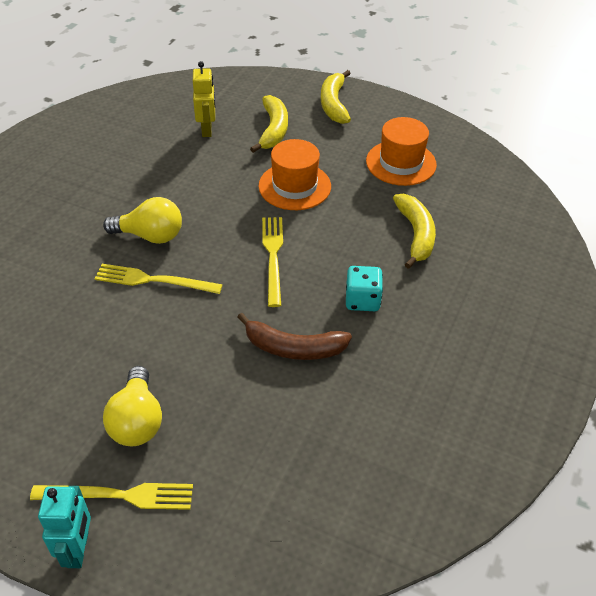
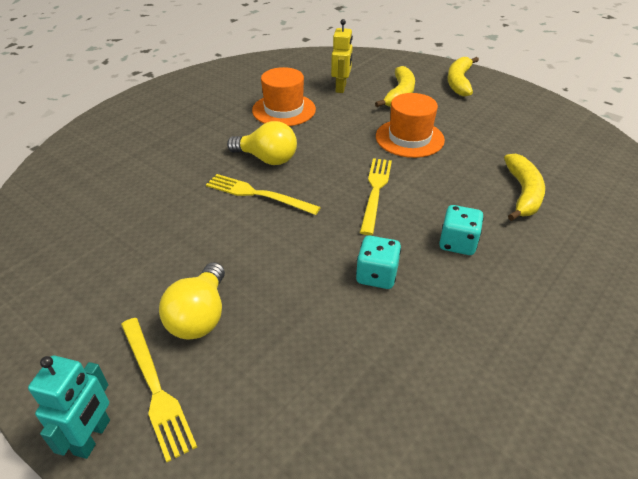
camera: 15 degrees right, 5 degrees down
yellow fork [30,483,193,510] -> yellow fork turned 45 degrees clockwise [121,318,197,462]
brown banana [237,313,352,360] -> turquoise dice [356,236,401,289]
orange hat [366,117,437,186] -> orange hat moved to [252,67,316,126]

